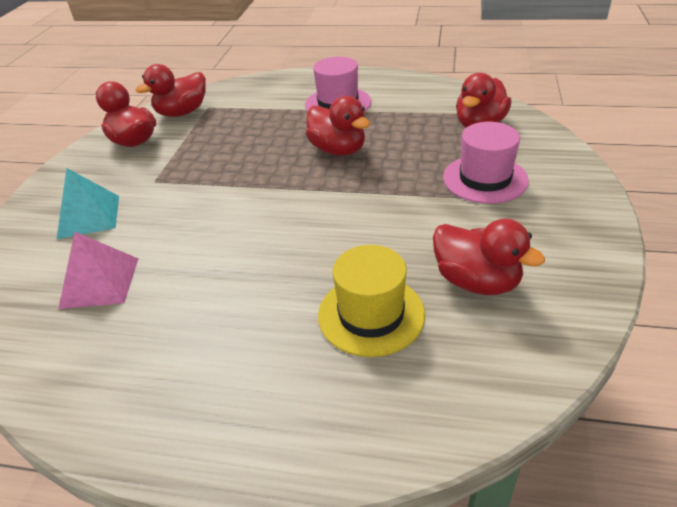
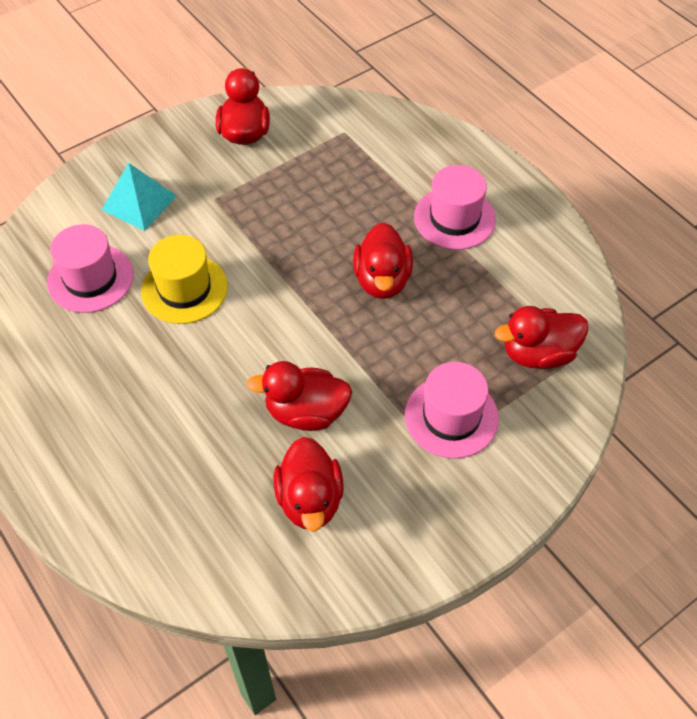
camera: 40 degrees right, 15 degrees up
pink pyramid [58,232,138,309] -> pink hat [47,224,134,313]
red duck [136,64,206,117] -> red duck moved to [246,361,352,431]
yellow hat [318,245,425,357] -> yellow hat moved to [141,235,228,324]

